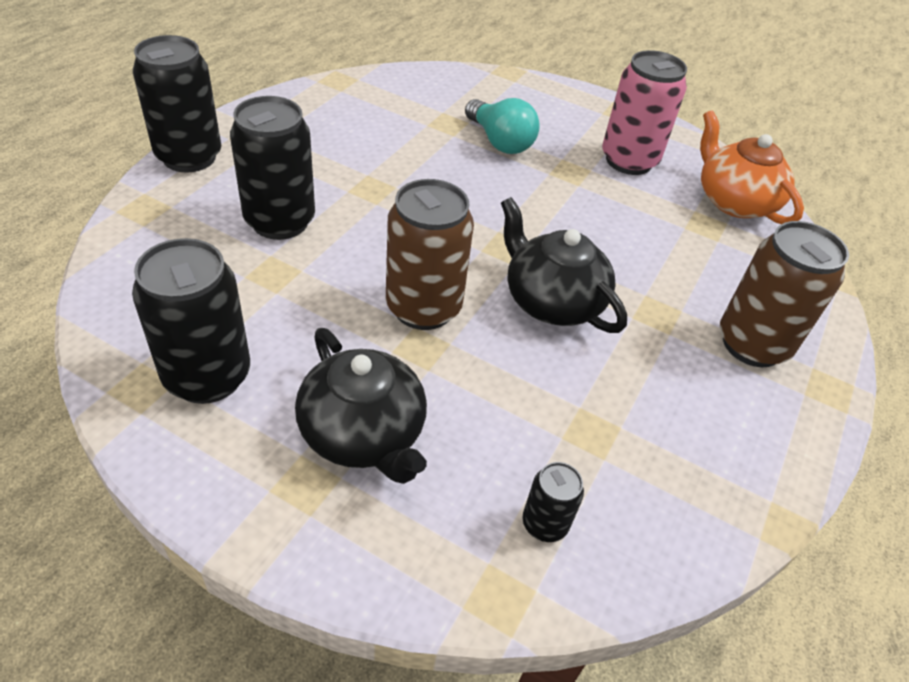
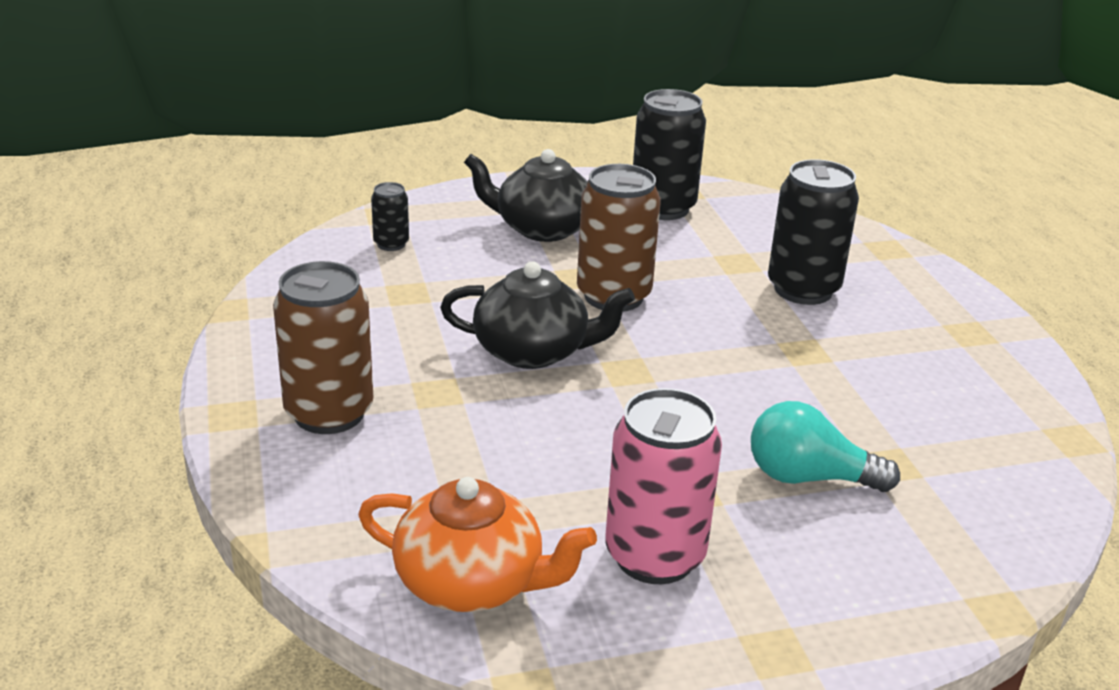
camera: 140 degrees right, 15 degrees down
black can [133,35,221,172] -> none

